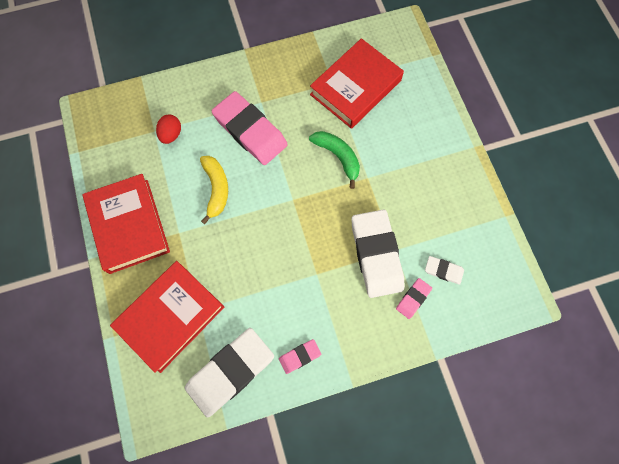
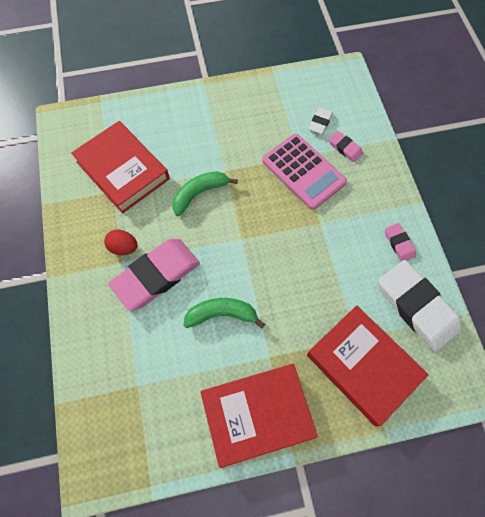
camera: 85 degrees left, 5 degrees down
red egg [156,114,181,144] -> red egg moved to [104,230,138,255]
yellow banana [200,156,228,224] -> green banana [183,298,265,329]
white eraser [351,209,404,298] -> pink calculator [262,134,347,210]

